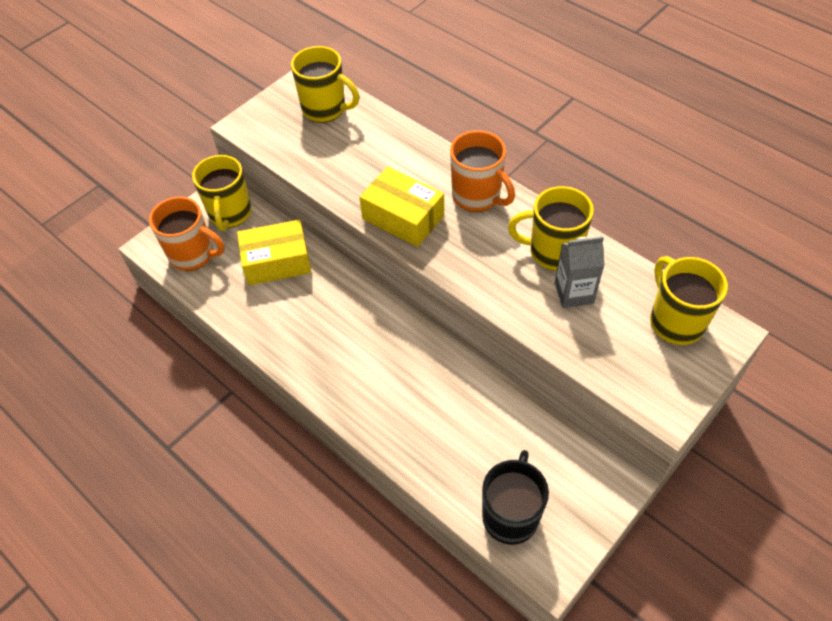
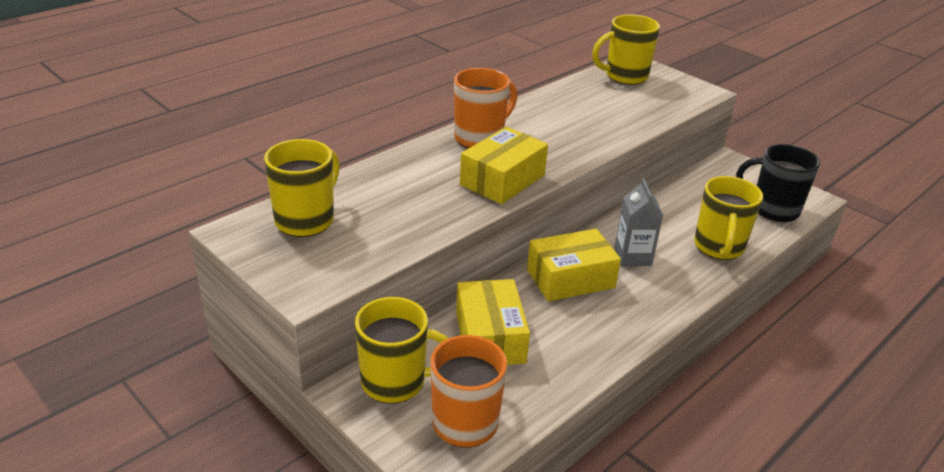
camera: 90 degrees left, 20 degrees down
yellow mug [508,186,594,271] -> yellow mug moved to [694,176,763,260]
grey carton [555,236,605,308] -> grey carton moved to [615,178,663,266]
none -> yellow box [527,229,621,301]

